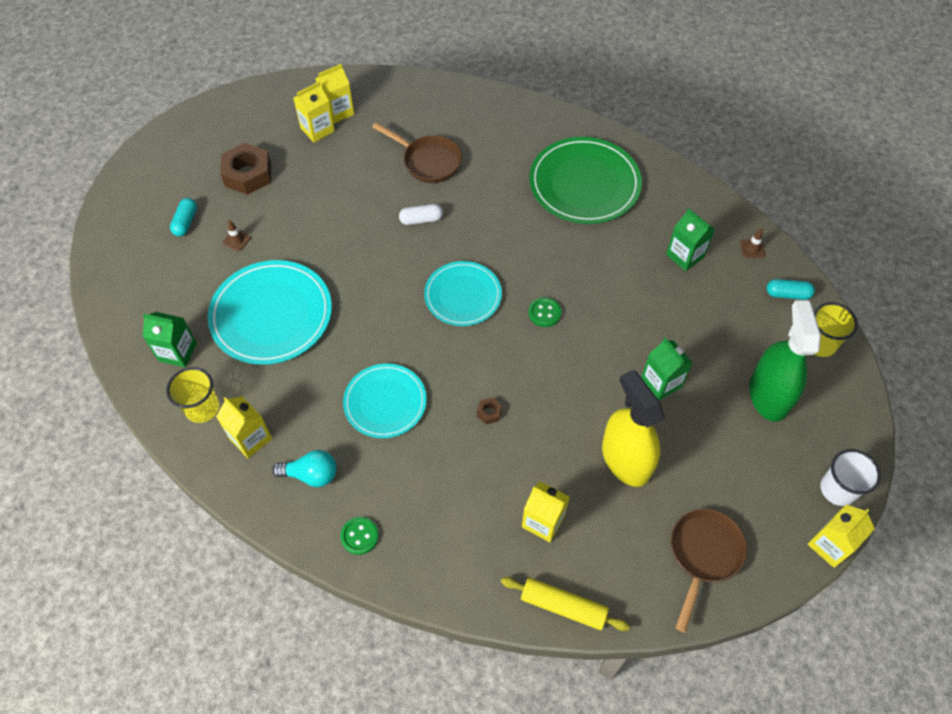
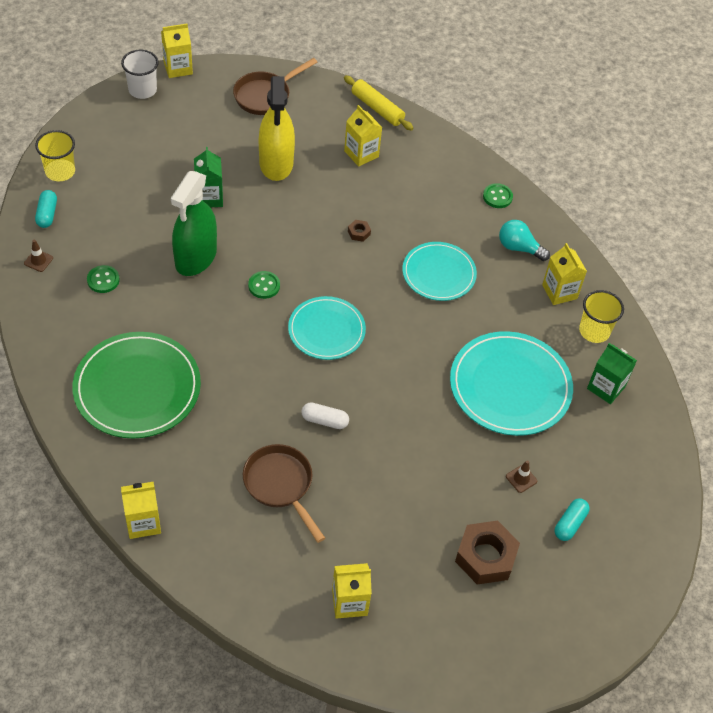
camera: 160 degrees left, 5 degrees down
yellow carton [293,81,334,142] -> yellow carton moved to [121,482,161,539]
green carton [666,208,715,271] -> green button [87,265,120,293]
green spray bottle [749,300,821,422] -> green spray bottle moved to [171,171,217,276]
turquoise capsule [767,279,815,300] -> turquoise capsule turned 60 degrees clockwise [35,190,57,228]

